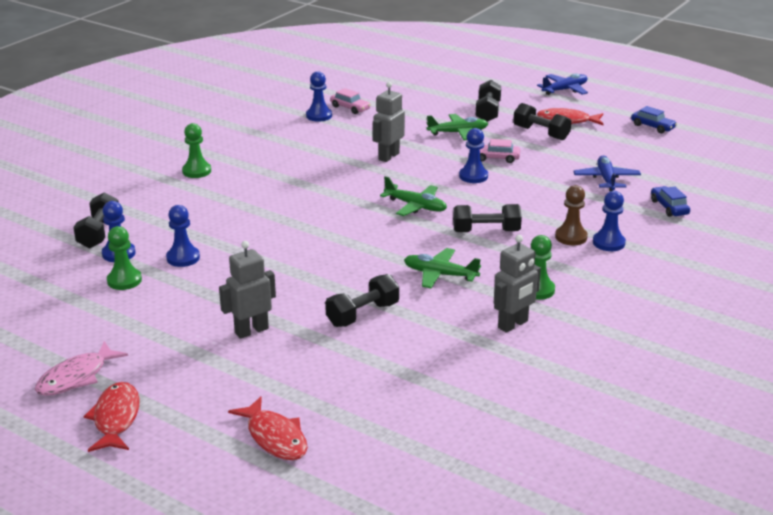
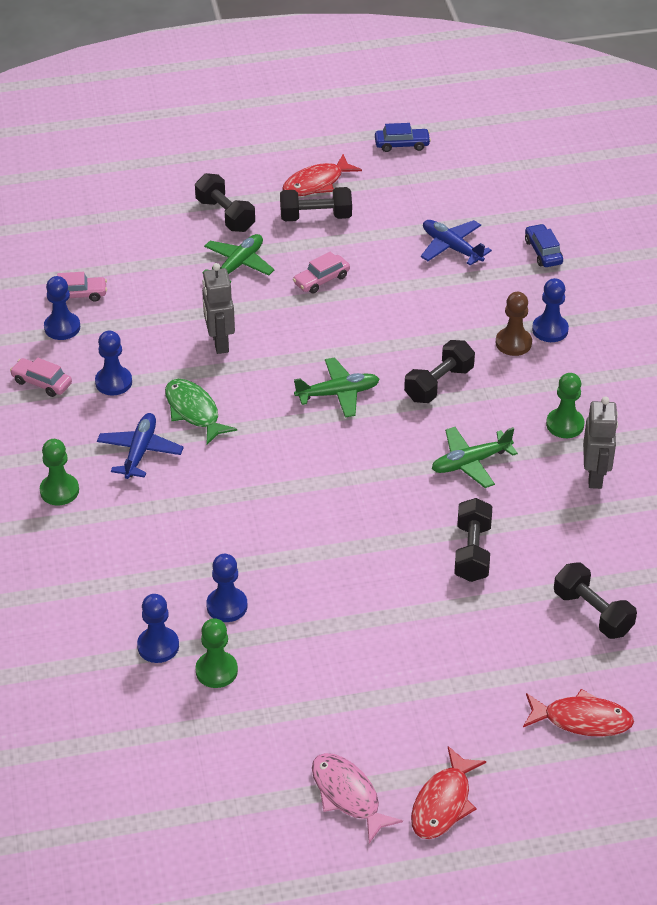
camera: 45 degrees left, 15 degrees up
pink fish [35,341,128,396] -> pink fish turned 150 degrees clockwise [312,753,403,843]
black dumbbell [73,192,119,248] -> black dumbbell moved to [554,563,637,639]
red fish [83,382,140,452] -> red fish turned 105 degrees counterclockwise [411,746,486,839]
grey robot [219,241,276,339] -> none
blue pawn [459,128,488,183] -> blue pawn moved to [95,331,132,396]
blue plane [537,73,588,95] -> blue plane moved to [97,413,184,479]
blue car [651,186,690,217] -> blue car turned 45 degrees clockwise [525,224,563,267]
none -> pink car [10,358,72,397]
none -> green fish [165,379,237,445]

